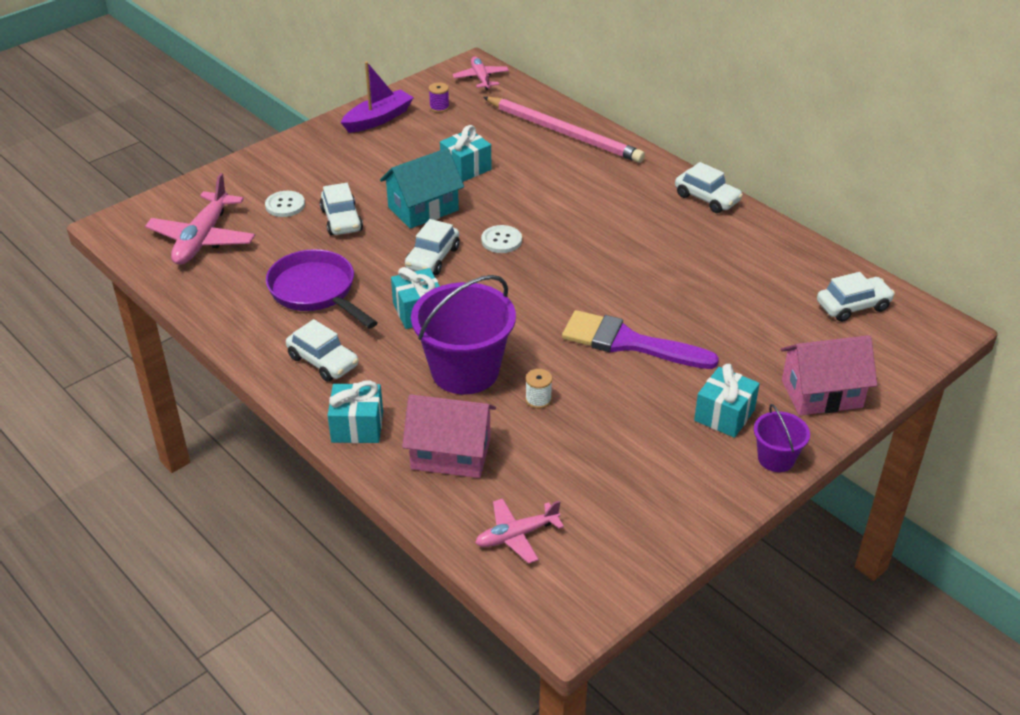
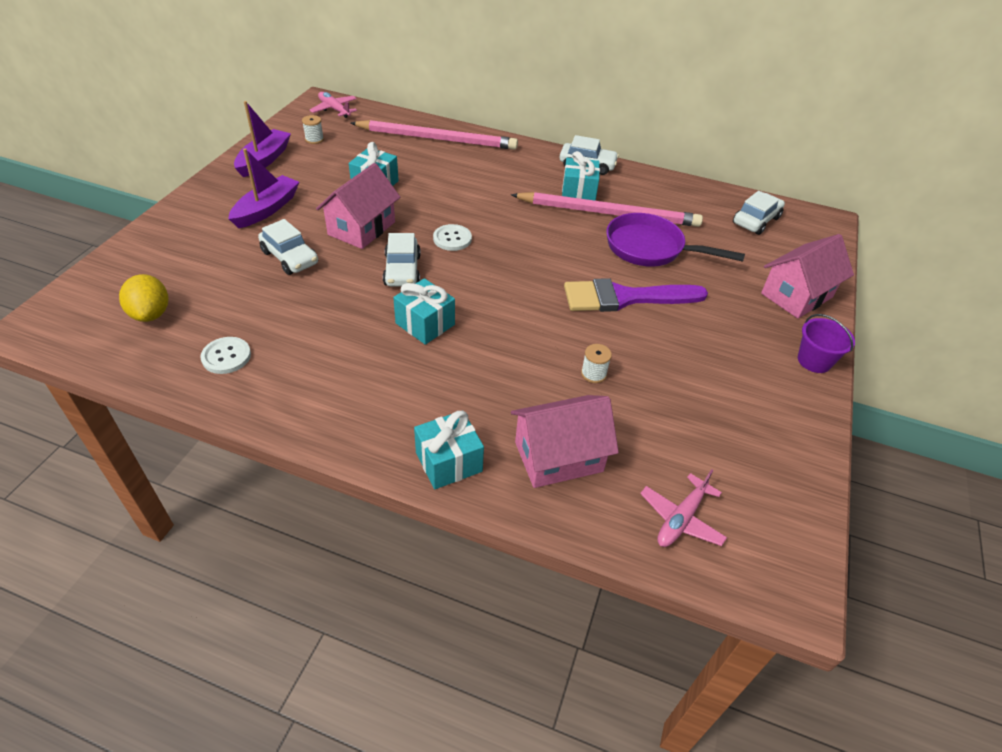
camera: 30 degrees left, 5 degrees up
pink plane [145,173,255,265] -> yellow lemon [119,274,168,322]
white button [265,191,305,217] -> white button moved to [200,337,251,374]
purple pan [266,249,378,329] -> purple pan moved to [606,213,745,267]
white car [286,319,359,382] -> none
turquoise house [380,148,464,229] -> pink house [316,163,400,249]
purple bucket [411,275,516,394] -> none
purple spool [429,82,449,113] -> white spool [302,115,324,144]
turquoise gift [694,364,760,438] -> turquoise gift moved to [562,151,600,201]
none -> purple boat [228,148,299,228]
none -> pink pencil [511,192,703,227]

